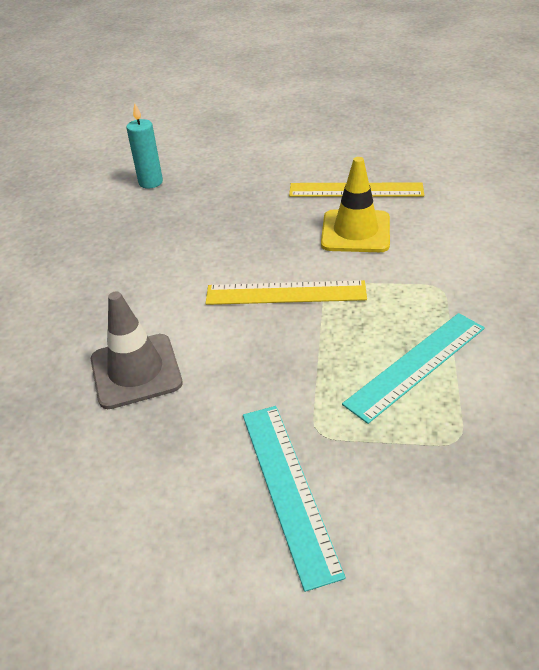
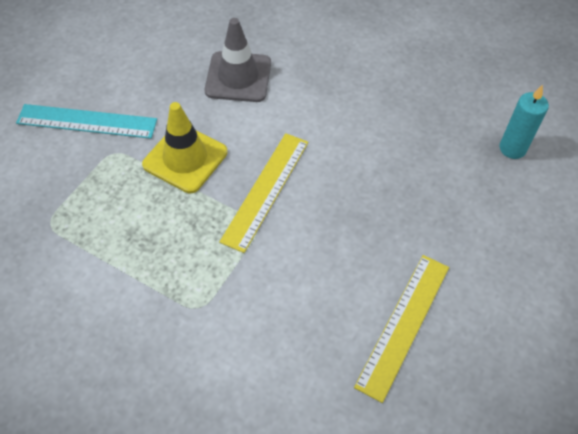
camera: 110 degrees right, 15 degrees up
yellow traffic cone [321,157,390,252] -> yellow traffic cone moved to [142,102,228,193]
turquoise ruler [342,313,485,424] -> none

